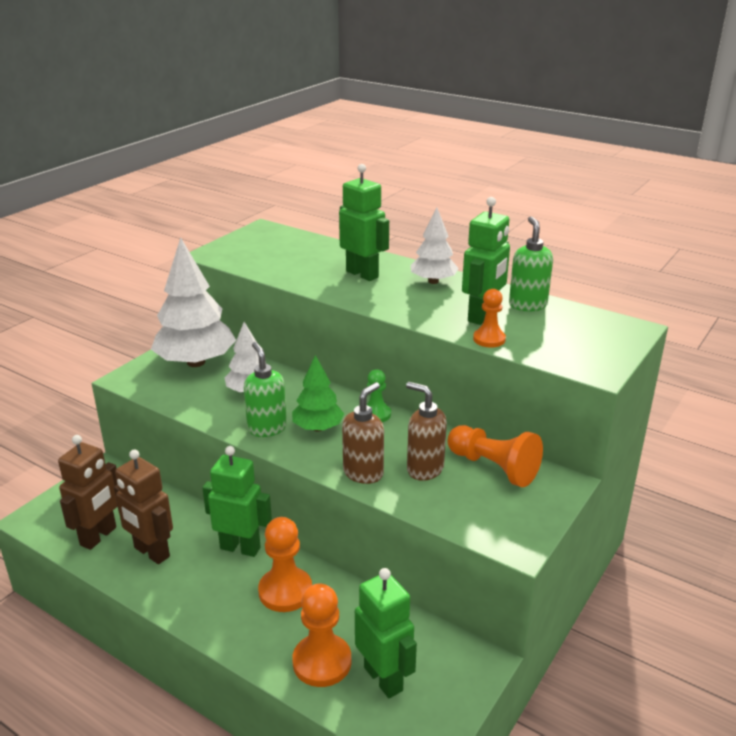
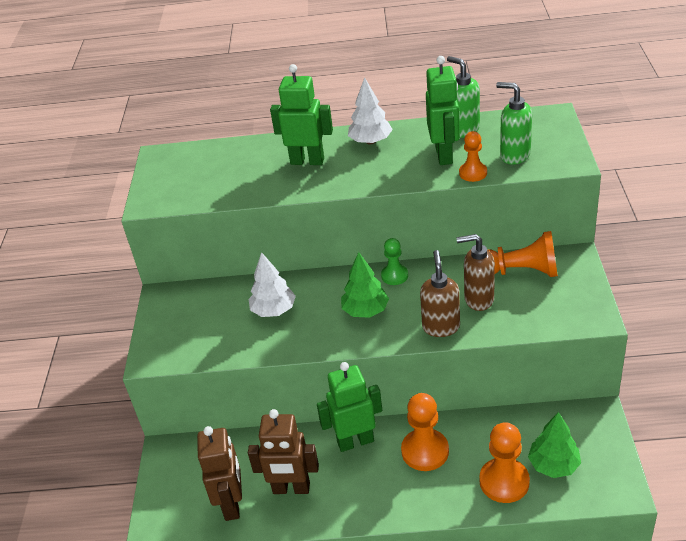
camera: 30 degrees left, 10 degrees up
white tree [151,237,236,367] -> none
green soap dispenser [244,342,287,437] -> green soap dispenser moved to [496,82,532,165]
green robot [355,568,417,698] -> green tree [528,412,581,478]

